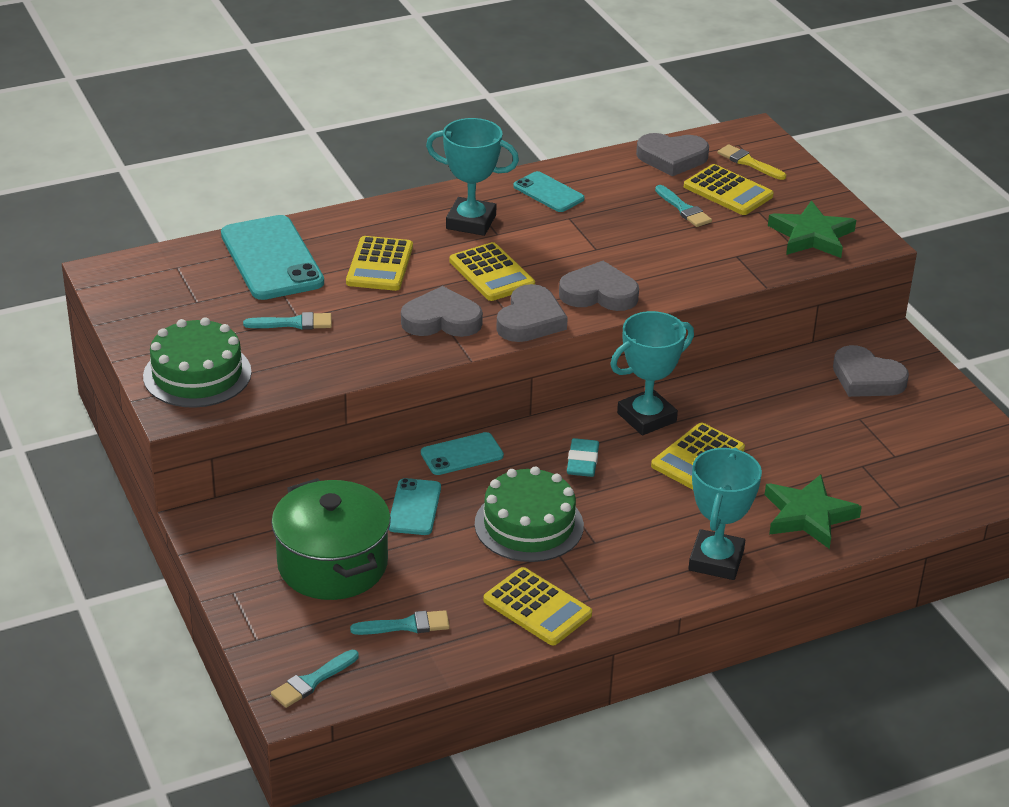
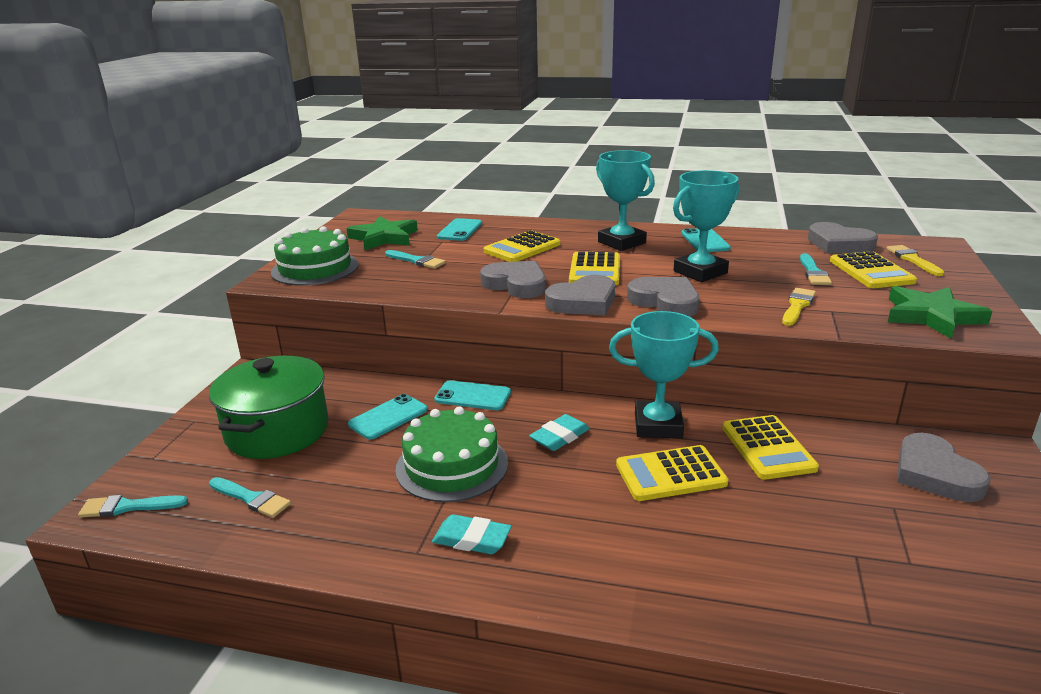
camera: 40 degrees right, 10 degrees down
turquoise phone [221,215,324,300] -> turquoise phone [437,218,482,241], size x0.55
yellow calculator [483,567,592,645] -> yellow calculator moved to [722,415,819,480]
turquoise trophy [688,448,762,580] -> turquoise trophy moved to [673,170,739,282]
green star [765,474,862,549] -> green star moved to [347,216,418,250]
none -> turquoise eraser [432,514,512,554]
none -> yellow brush [782,288,816,326]

